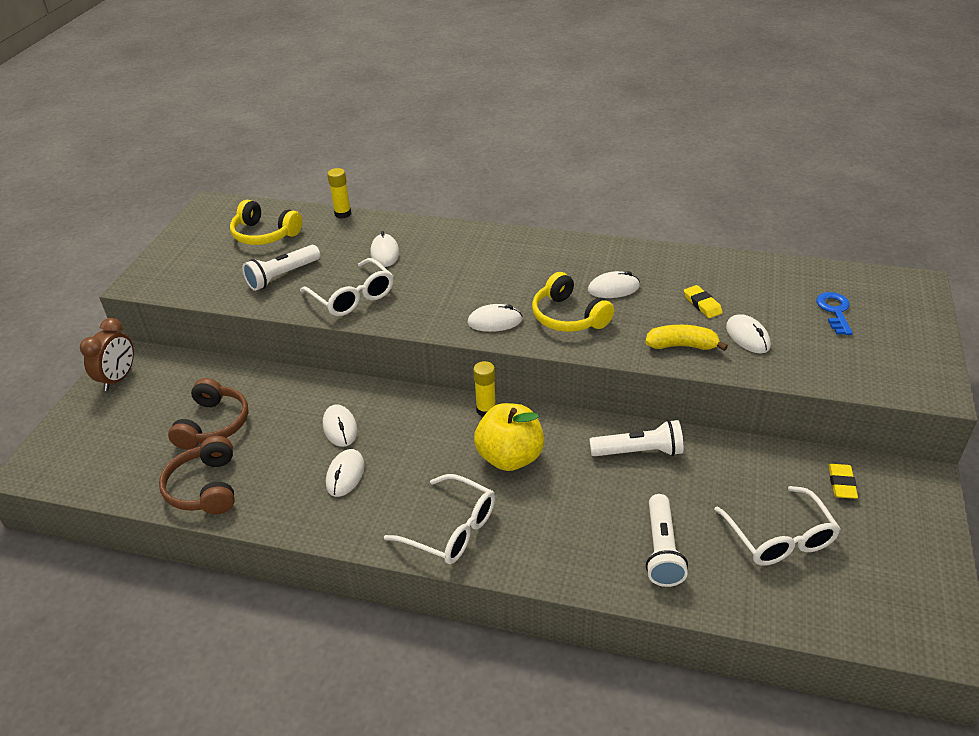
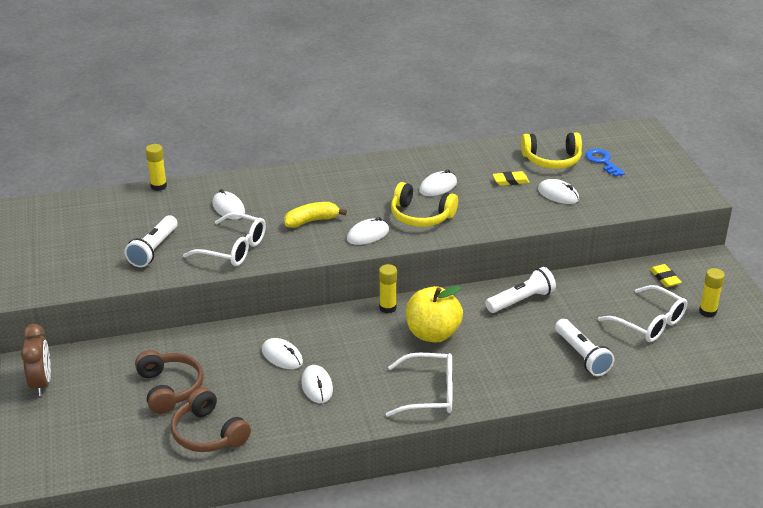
camera: 30 degrees left, 5 degrees down
yellow headphones [230,200,302,245] -> yellow headphones moved to [521,132,582,169]
yellow banana [645,325,728,351] -> yellow banana moved to [284,202,347,228]
yellow eraser [684,285,723,318] -> yellow eraser turned 45 degrees counterclockwise [493,171,530,186]
none -> yellow glue stick [699,268,725,317]

